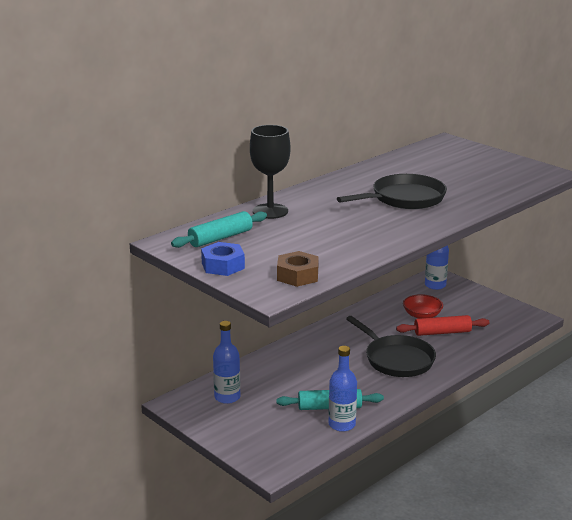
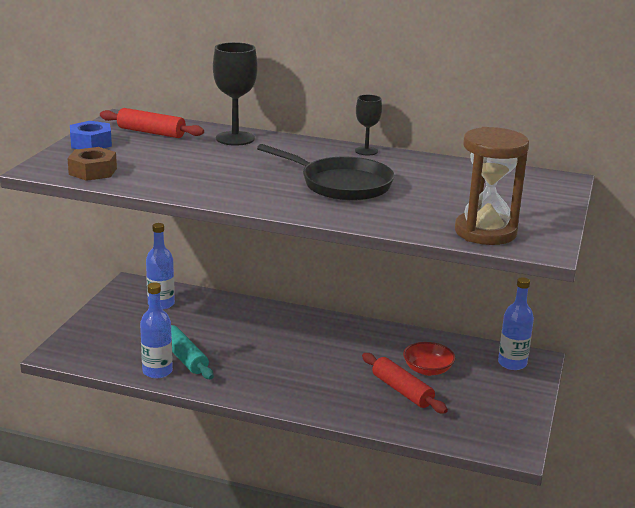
camera: 60 degrees right, 0 degrees up
turquoise rolling pin [171,211,267,248] -> red rolling pin [100,108,204,138]
black pan [346,316,436,377] -> none
none -> black goblet [355,95,382,155]
none -> brown hourglass [455,127,529,245]

